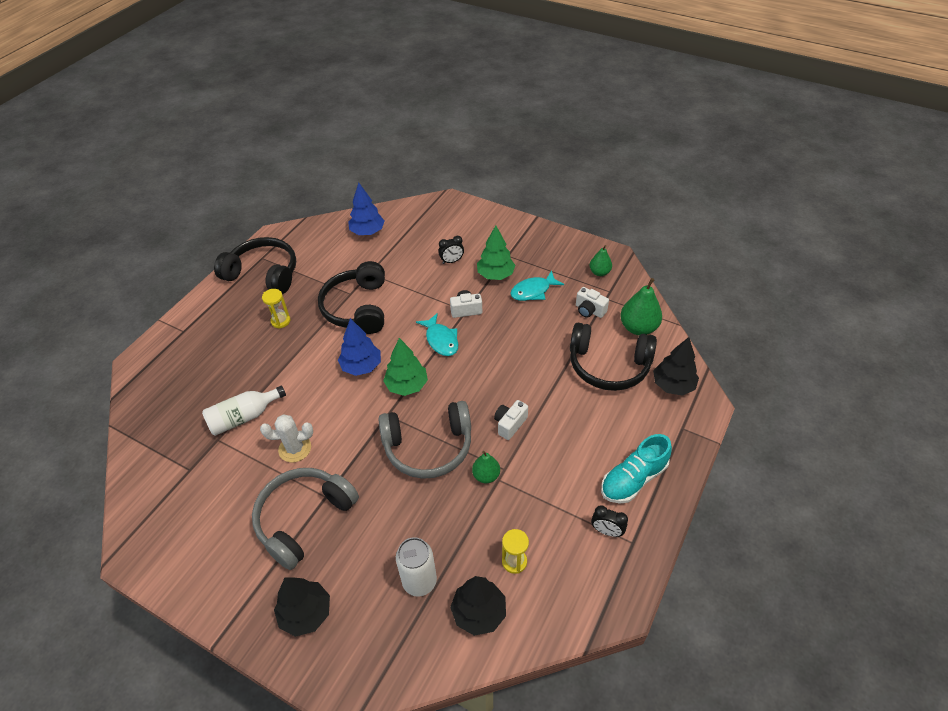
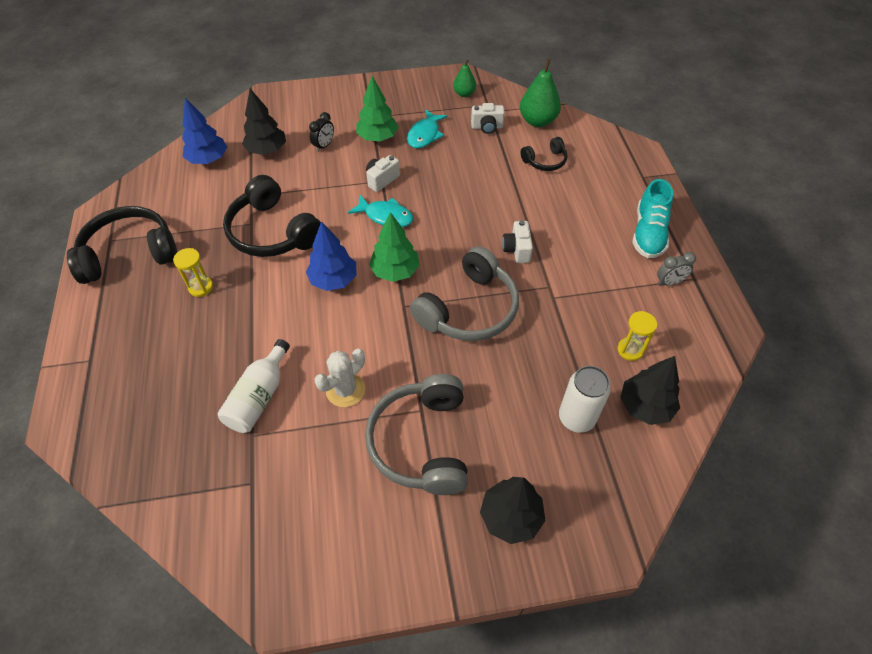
camera: 40 degrees left, 5 degrees up
green pear [472,451,500,483] -> none
black headphones [570,323,657,391] -> black headphones [521,137,568,171], size x0.52
black clock [591,505,628,537] -> grey clock [657,252,696,286]
black tree [653,337,699,396] -> black tree moved to [242,88,286,155]

